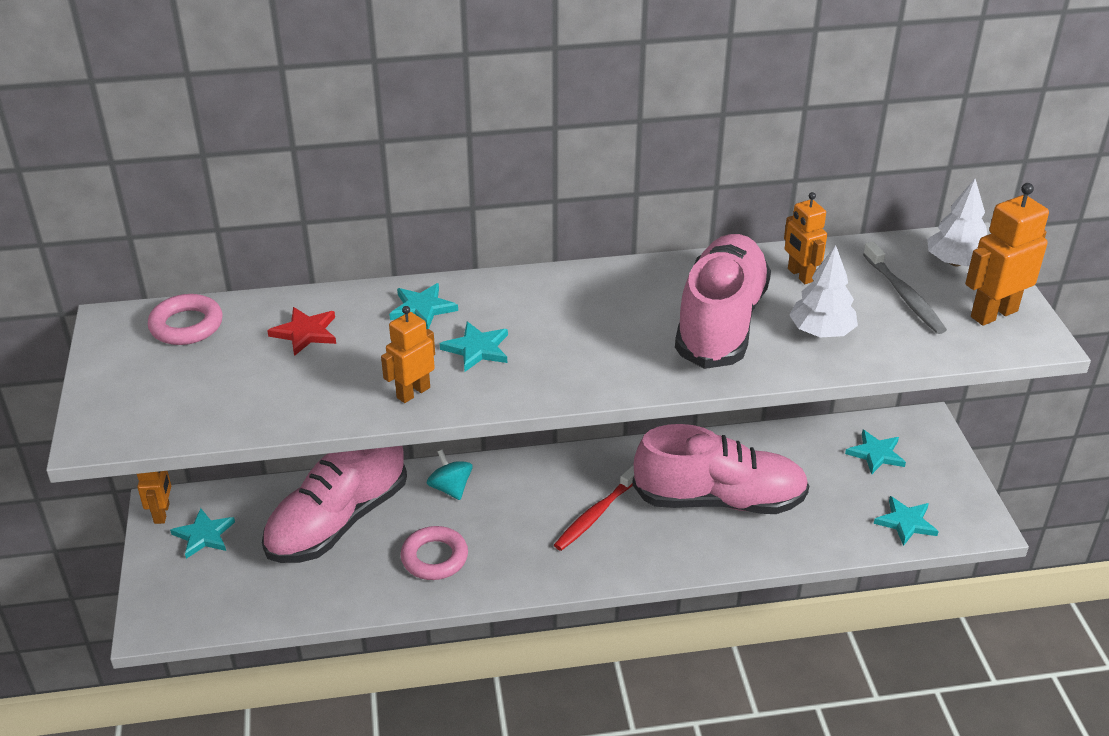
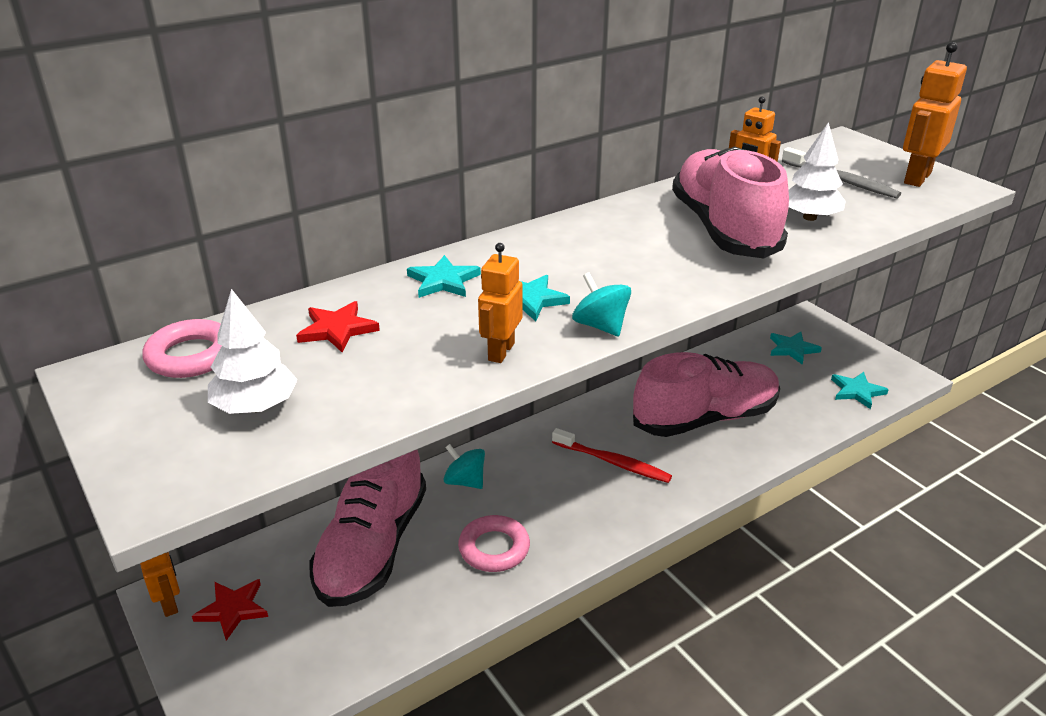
camera: 25 degrees left, 5 degrees down
turquoise star [170,508,235,559] -> red star [192,579,268,641]
red toothbrush [554,465,634,551] -> red toothbrush turned 75 degrees counterclockwise [552,428,672,483]
white tree [927,179,988,266] -> white tree moved to [208,289,298,414]
none -> turquoise spinning top [572,272,631,336]

